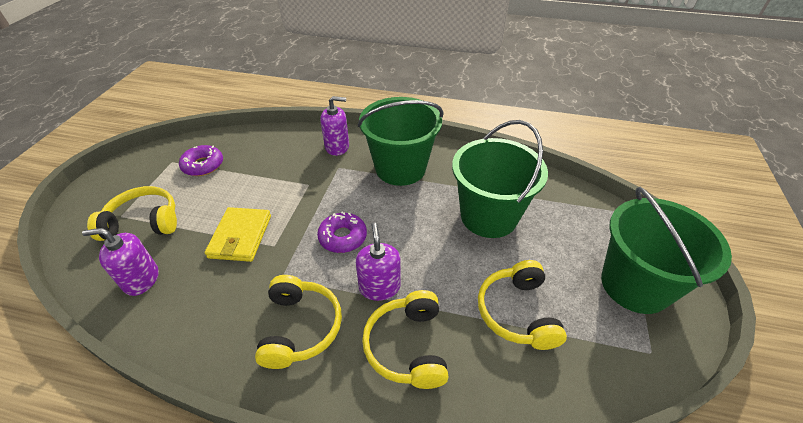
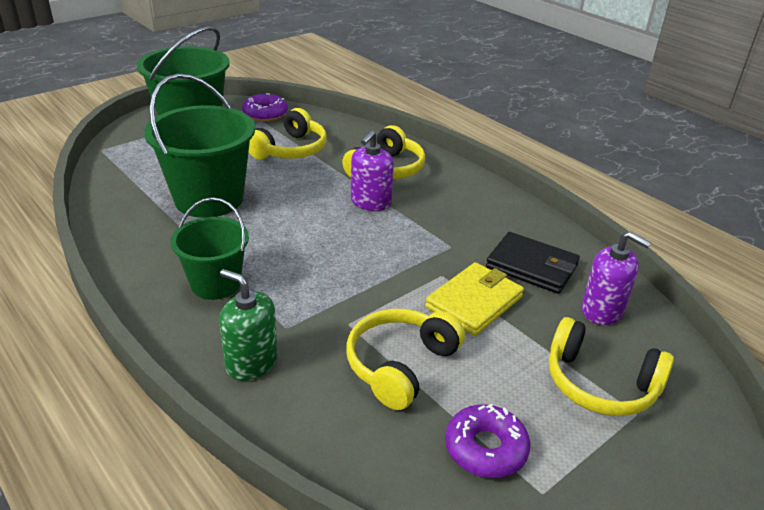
camera: 145 degrees left, 10 degrees down
yellow headphones [255,275,342,369] -> yellow headphones moved to [346,309,465,410]
purple donut [317,212,367,253] -> purple donut moved to [242,93,288,121]
purple soap dispenser [321,96,349,156] -> green soap dispenser [219,269,278,381]
green bucket [358,97,444,186] -> green bucket [170,197,249,300], size x0.61
none -> black wallet [486,232,580,294]

